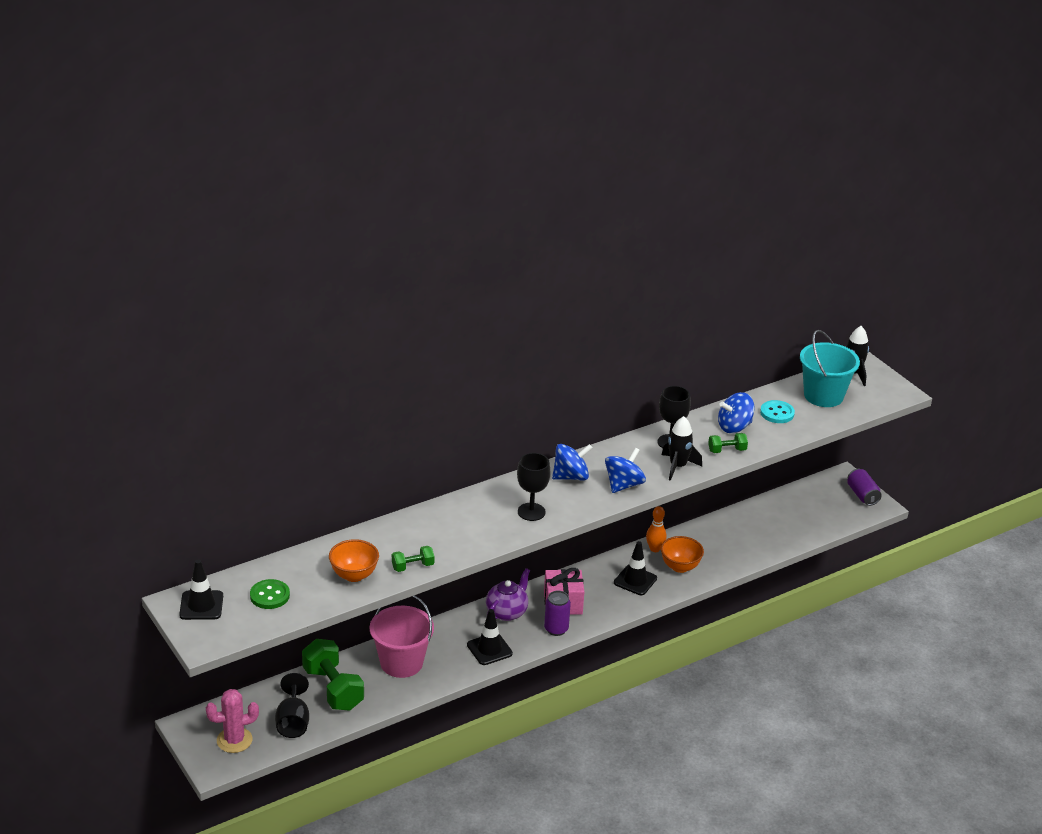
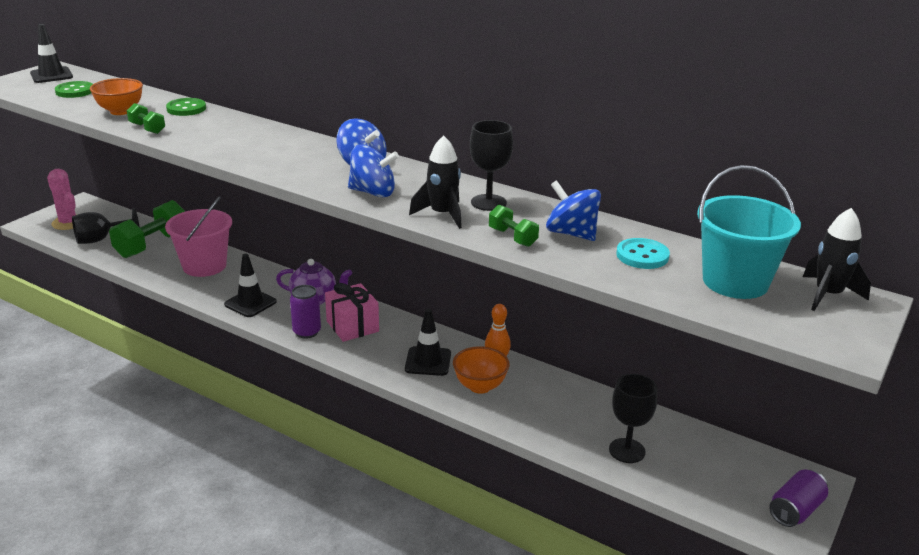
camera: 65 degrees right, 5 degrees down
black goblet [517,453,551,521] -> black goblet moved to [609,374,657,463]
none -> green button [166,98,206,116]

